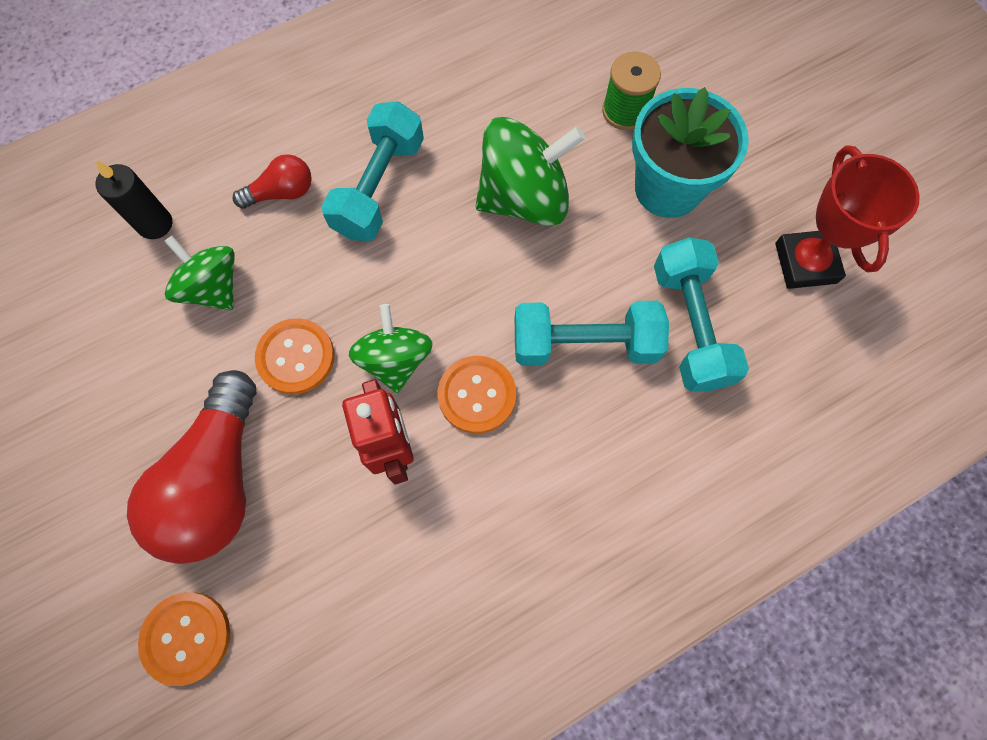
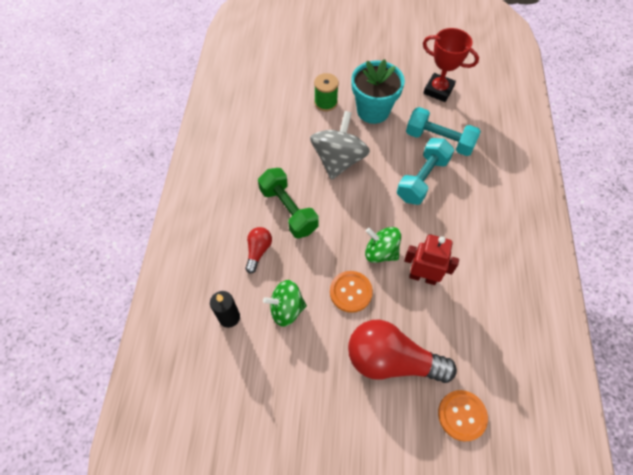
camera: 55 degrees left, 10 degrees down
red light bulb [127,370,257,564] -> red light bulb turned 150 degrees clockwise [348,320,457,383]
turquoise dumbbell [321,101,424,241] -> green dumbbell [258,168,318,239]
orange button [438,356,516,434] -> none
green spinning top [476,117,585,226] -> grey spinning top [310,111,370,180]

